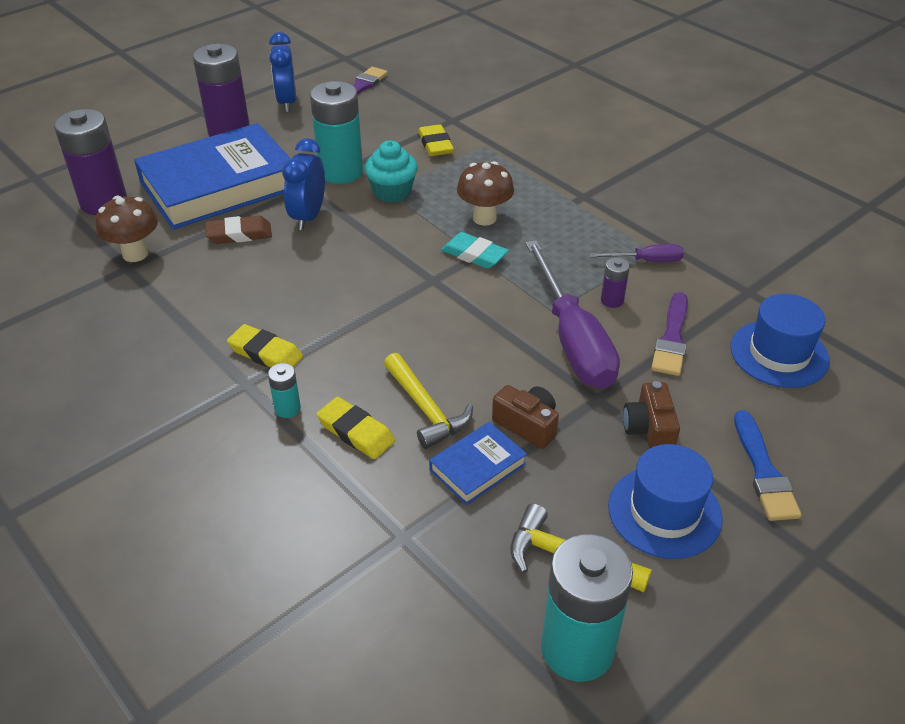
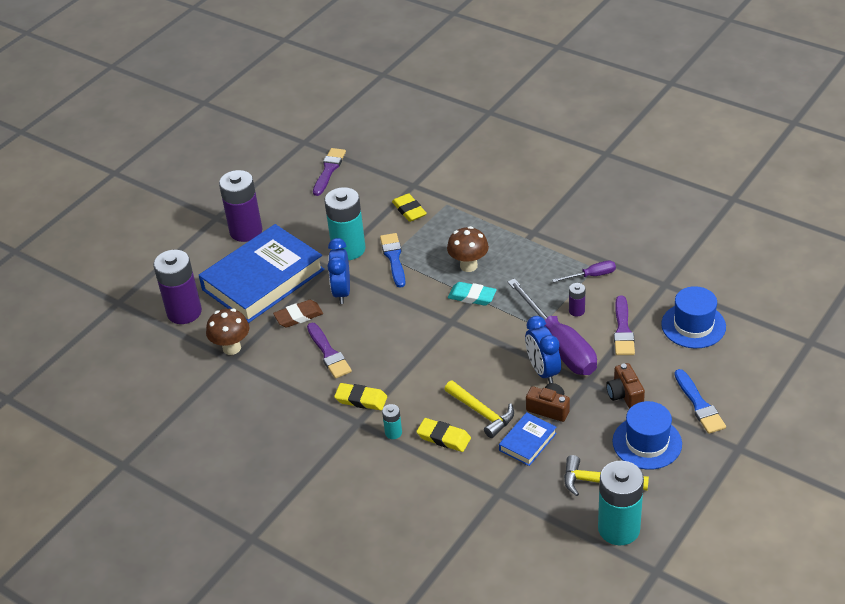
camera: 10 degrees left, 0 degrees up
blue clock [269,32,296,112] -> blue clock moved to [525,316,561,383]
turquoise cupcake [364,141,418,203] -> blue brush [380,233,406,288]
none -> purple brush [307,323,352,379]

